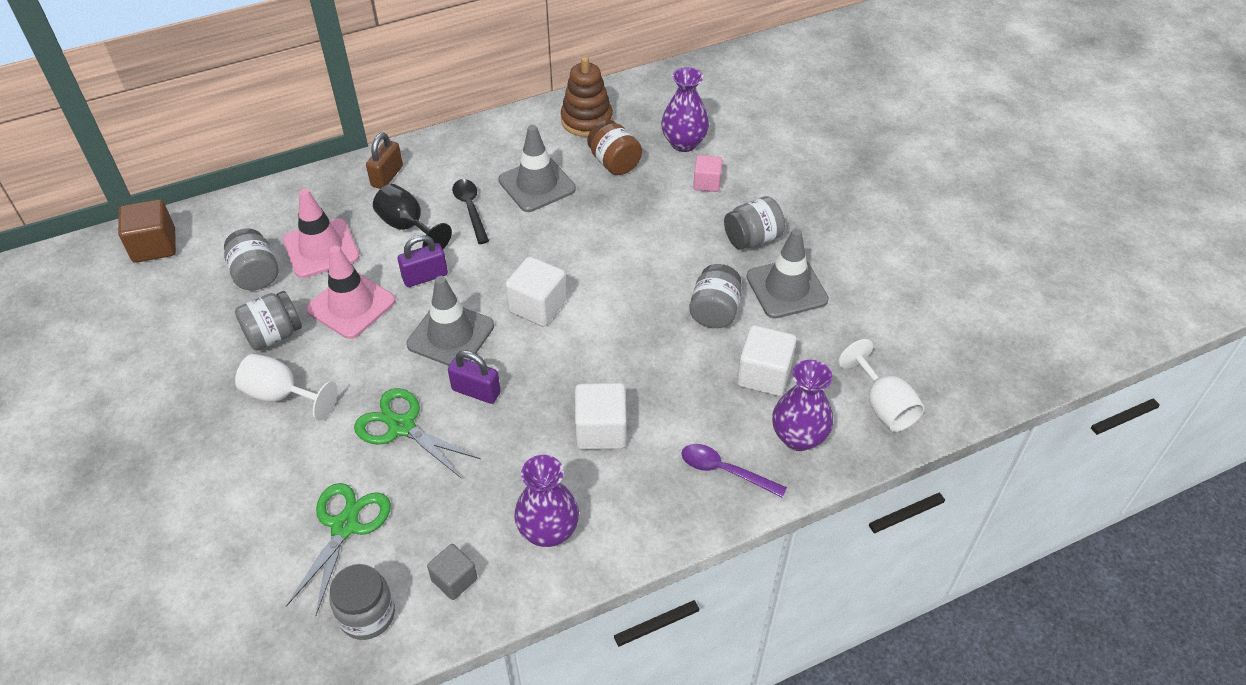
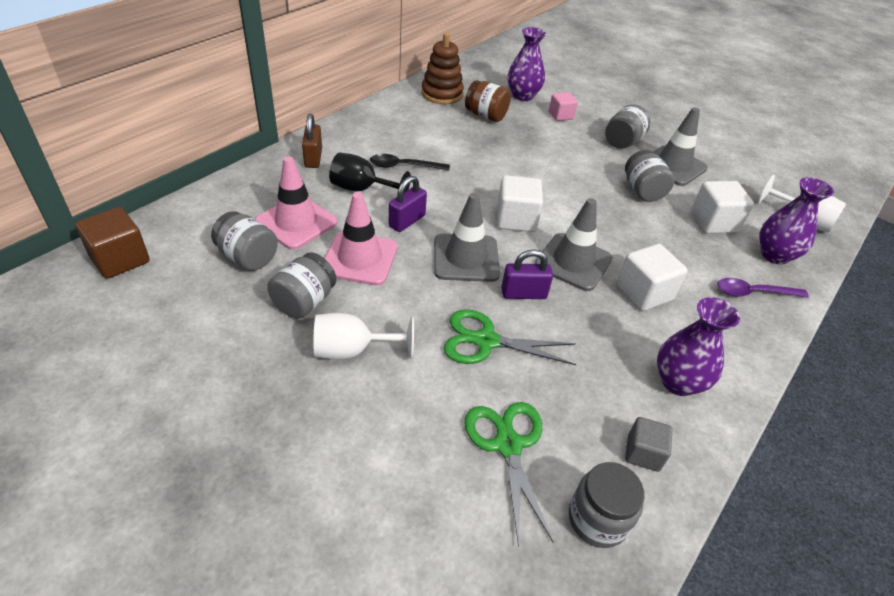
camera: 30 degrees left, 5 degrees down
black spoon [452,179,489,244] -> black spoon turned 45 degrees counterclockwise [370,154,450,171]
grey traffic cone [498,125,576,212] -> grey traffic cone moved to [535,198,613,291]

